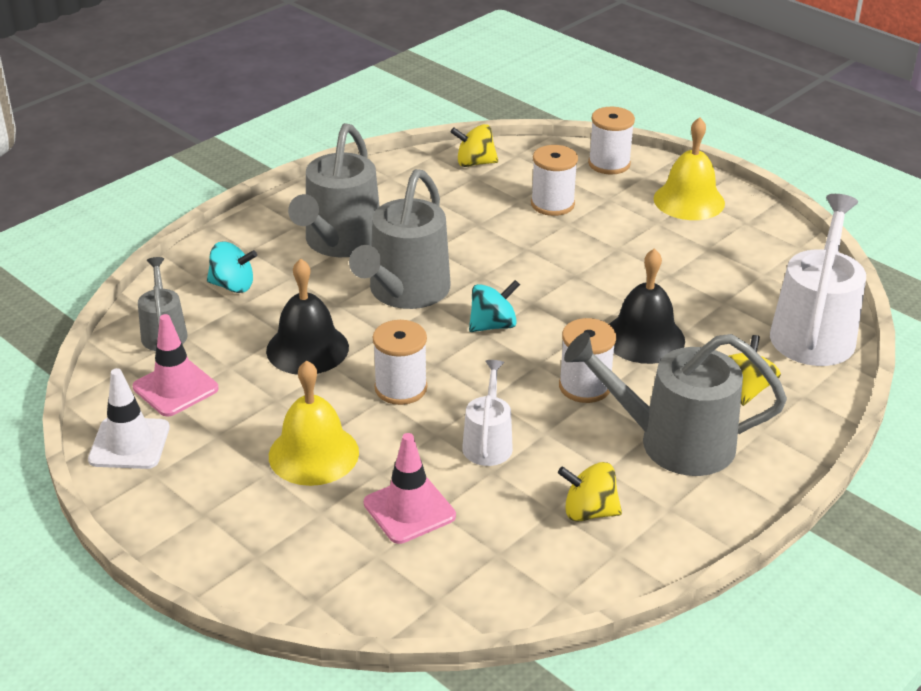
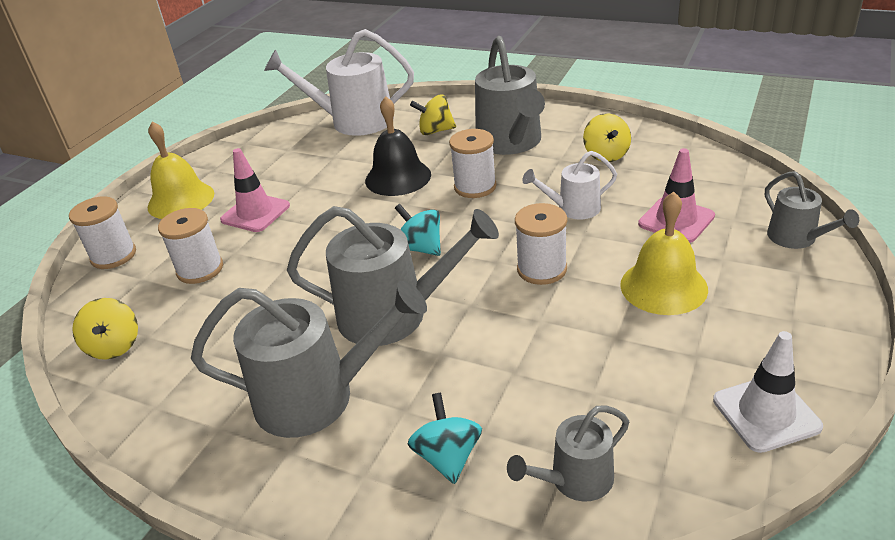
camera: 105 degrees left, 0 degrees up
pink traffic cone [133,314,219,417] -> pink traffic cone moved to [220,148,290,232]
black bell [266,258,349,375] -> none
none -> grey watering can [765,171,859,249]

